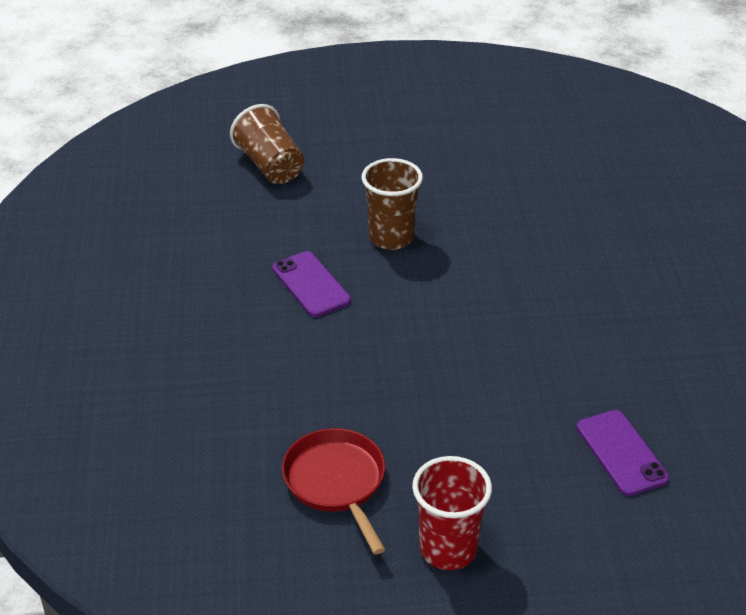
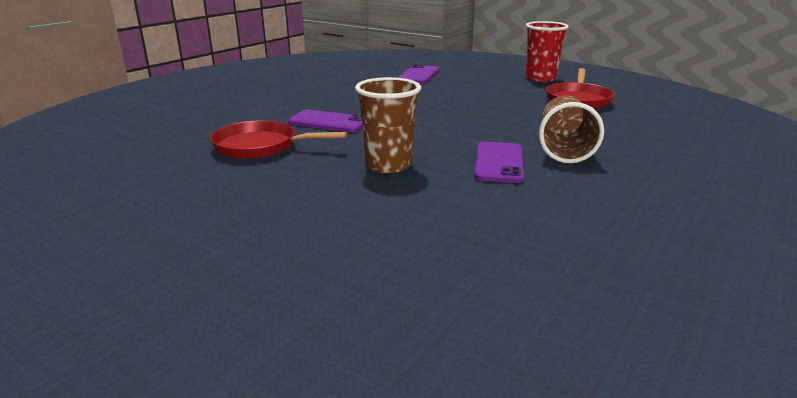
camera: 140 degrees left, 15 degrees down
brown cup [230,104,304,184] -> brown cup moved to [539,96,604,163]
none -> red pan [210,120,347,159]
none -> purple phone [288,109,363,132]

